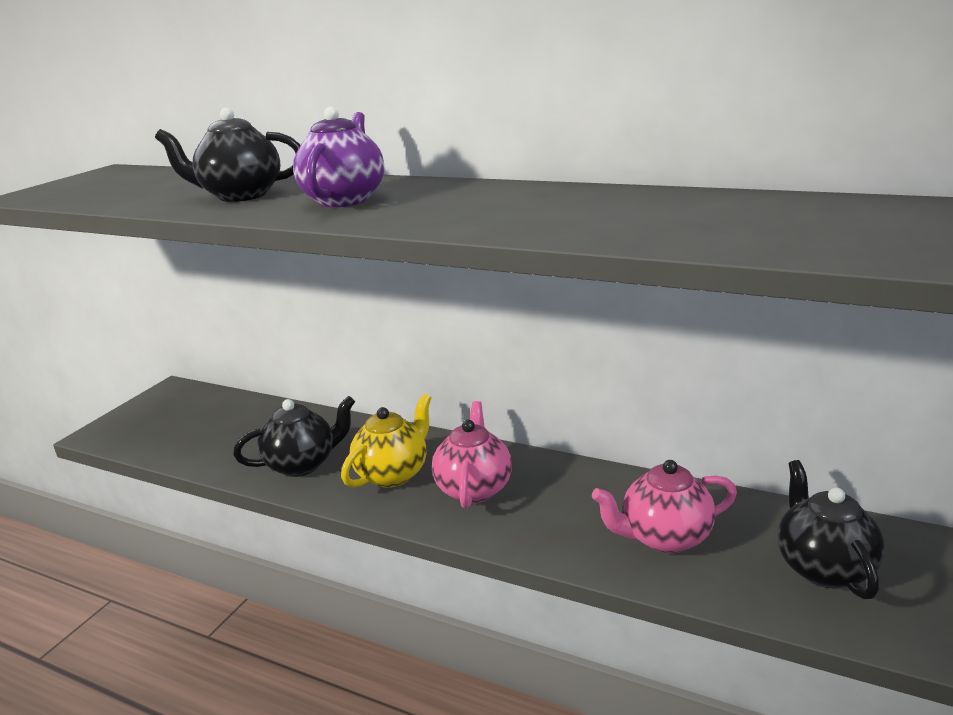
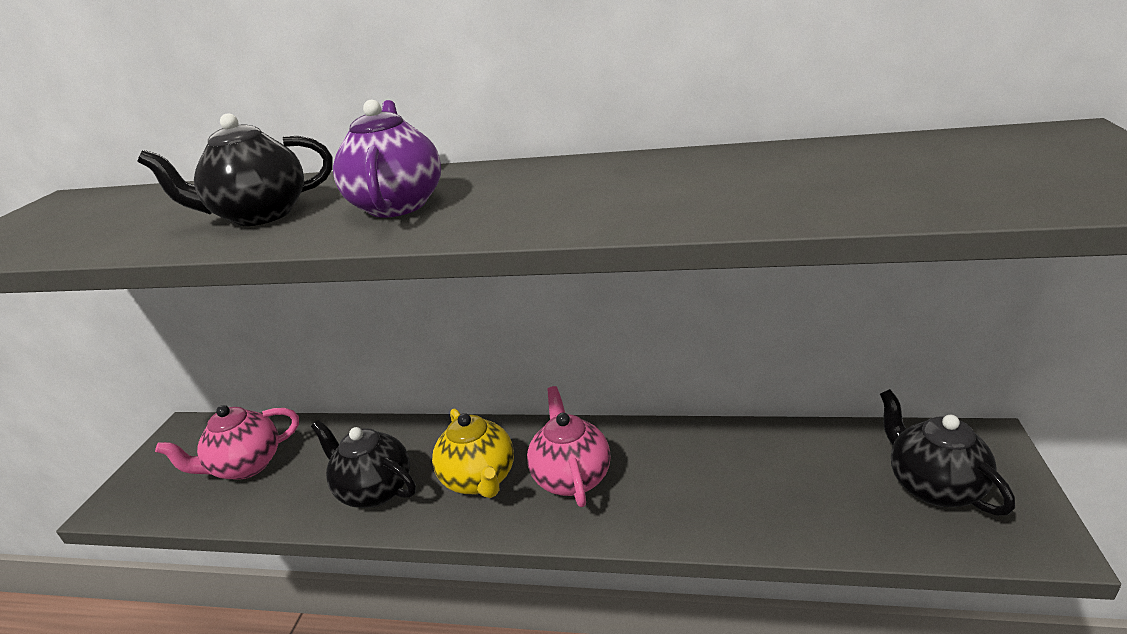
camera: 15 degrees left, 5 degrees up
black teapot [233,396,355,477] -> black teapot turned 105 degrees counterclockwise [311,420,416,508]
yellow teapot [341,394,431,488] -> yellow teapot turned 135 degrees clockwise [432,409,514,498]
pink teapot [592,460,737,553] -> pink teapot moved to [155,405,299,480]

